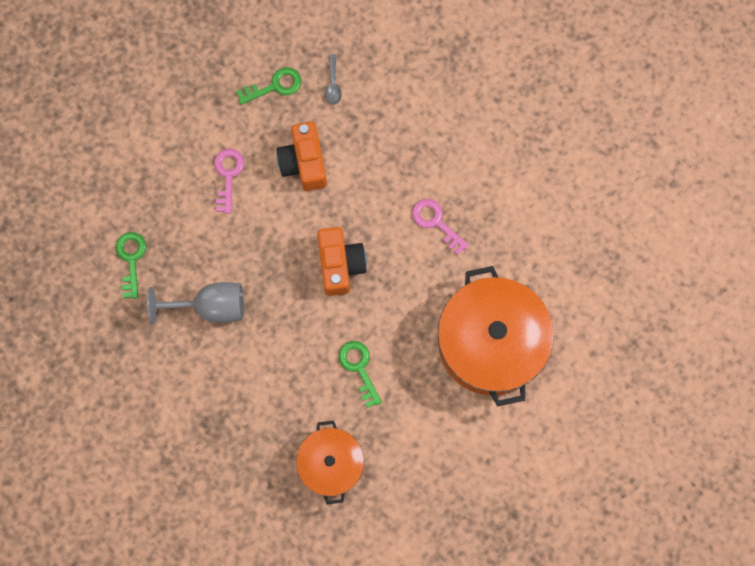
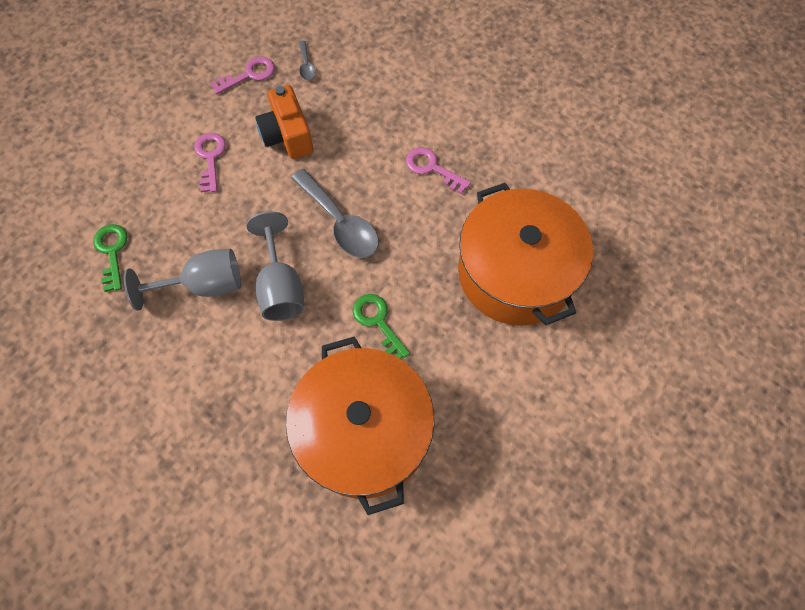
camera: 10 degrees left, 10 degrees down
green key [236,67,301,105] -> pink key [211,56,275,94]
orange pot [296,420,364,504] -> orange pot [286,336,434,515], size x1.71
orange camera [317,227,367,296] -> grey spoon [291,169,379,258]
none -> grey goblet [246,212,304,321]

